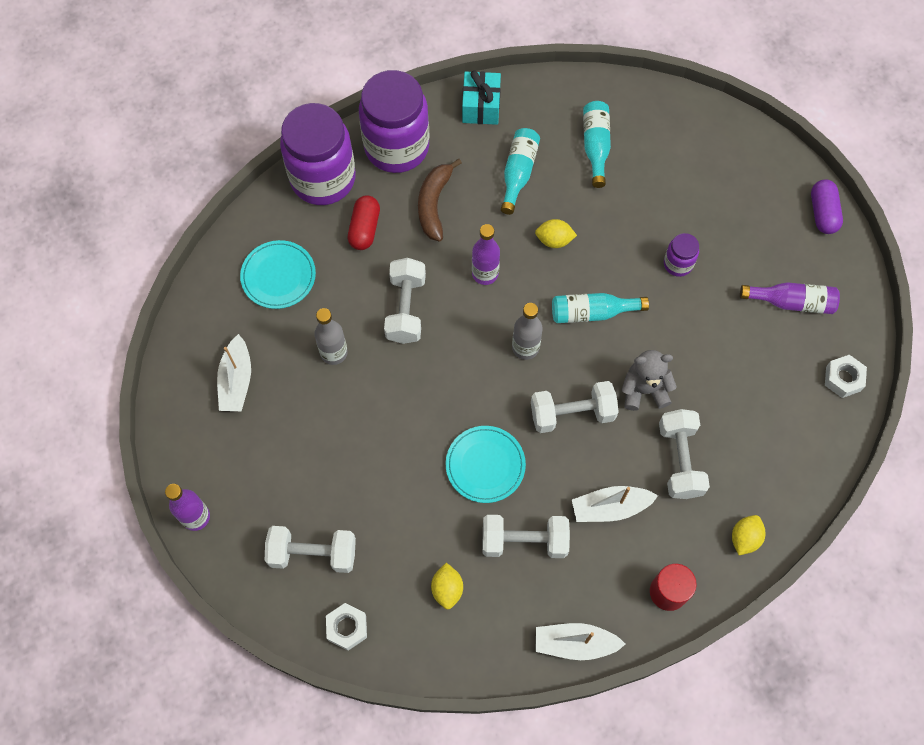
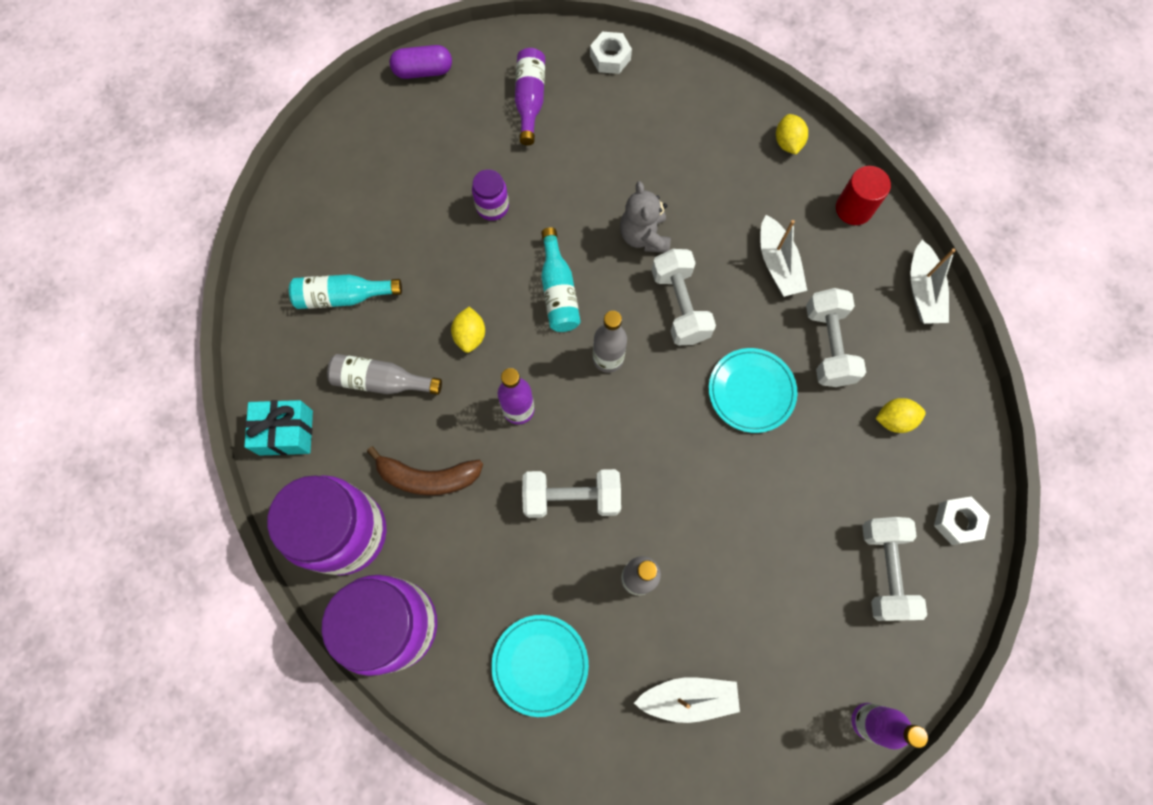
camera: 95 degrees left, 5 degrees up
red capsule [348,195,380,250] -> none
turquoise bottle [501,128,540,215] -> grey bottle [327,354,442,395]
white dumbbell [659,409,710,499] -> none
yellow lemon [732,515,765,555] -> yellow lemon turned 60 degrees clockwise [776,114,808,154]

